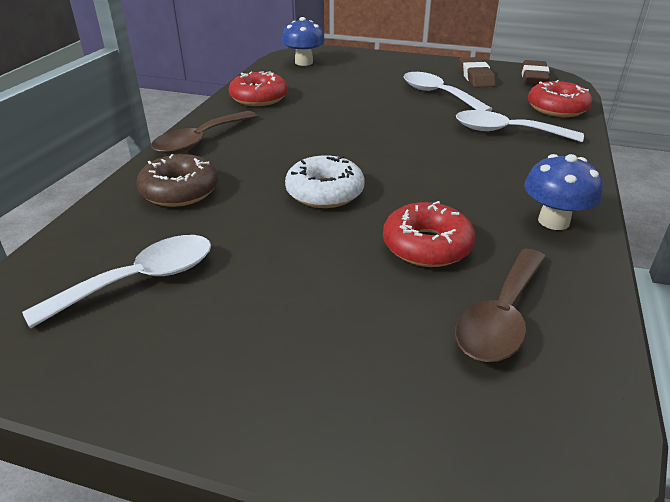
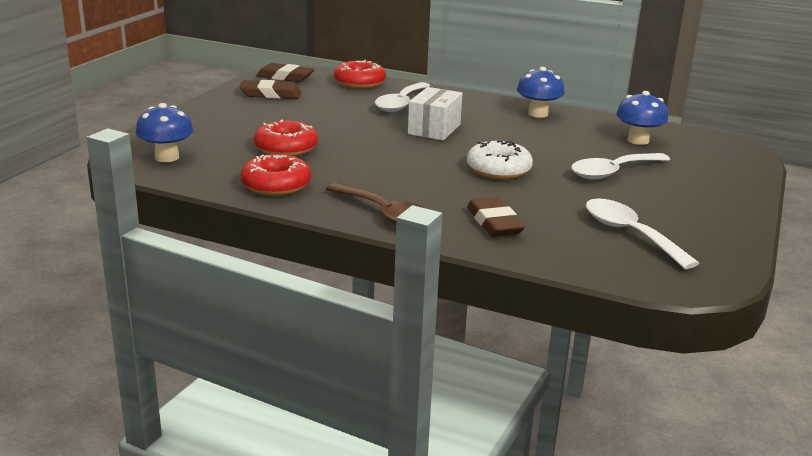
camera: 85 degrees left, 10 degrees down
brown donut [136,154,218,207] -> brown eraser [467,197,525,237]
red donut [383,201,475,267] -> red donut moved to [254,120,318,156]
white spoon [403,72,493,112] -> white spoon moved to [571,153,670,179]
brown spoon [455,248,546,362] -> blue mushroom [616,91,668,145]
none -> white box [408,87,463,141]

